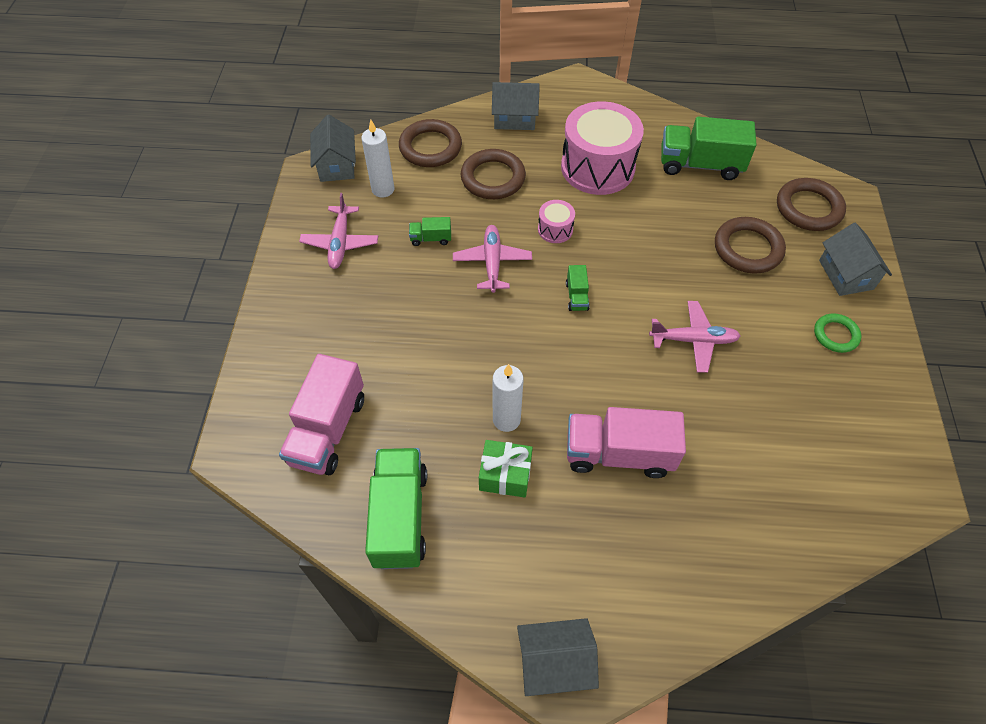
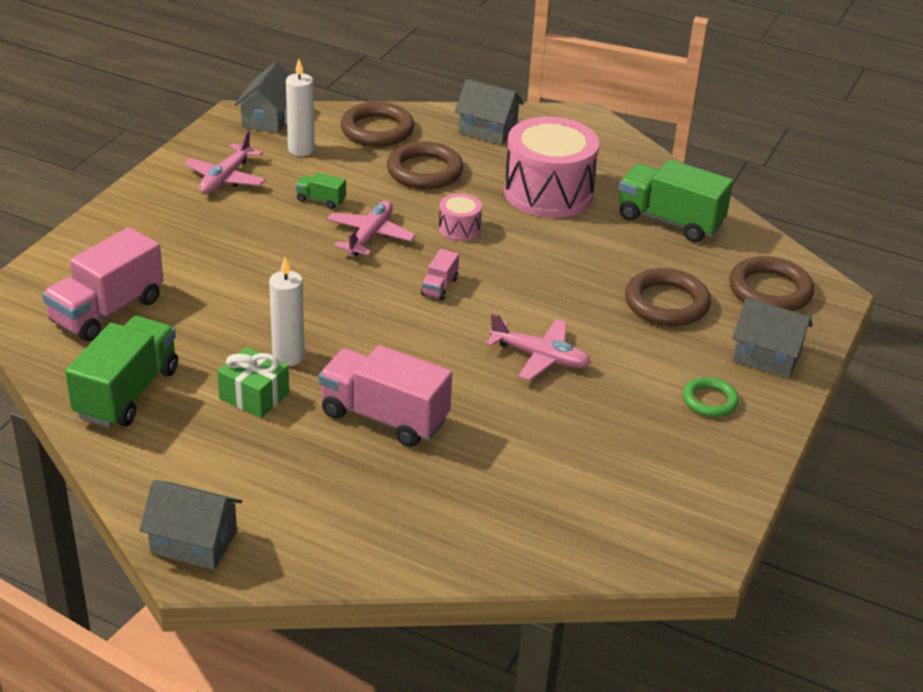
camera: 20 degrees right, 20 degrees down
green truck [566,265,590,311] -> pink truck [421,249,459,300]
grey house [819,223,892,296] -> grey house turned 75 degrees counterclockwise [732,298,812,378]

